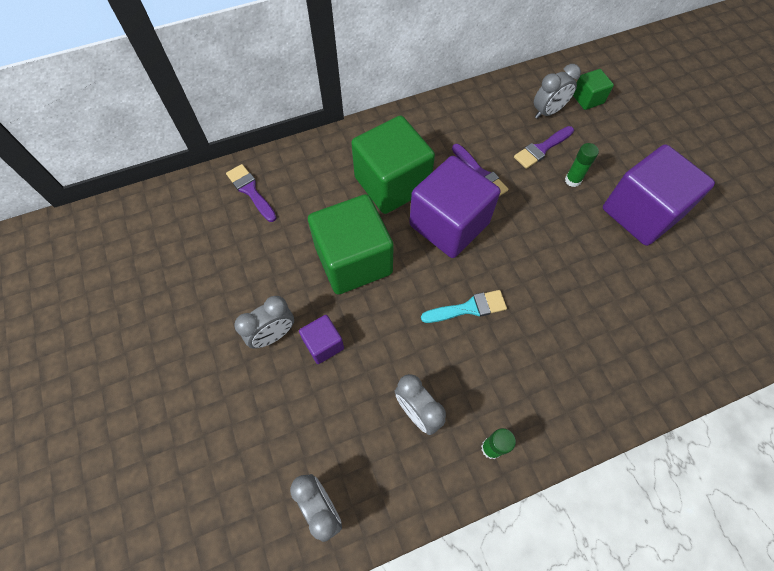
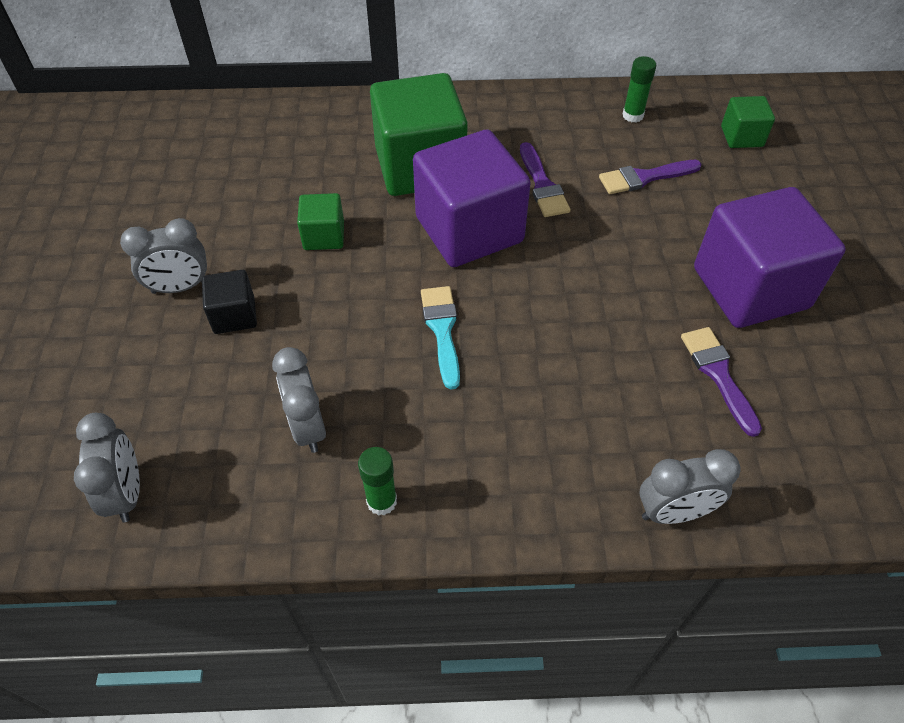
camera: 20 degrees right, 10 degrees down
purple brush [226,164,277,222] -> purple brush moved to [681,327,762,437]
purple cube [299,315,344,364] -> black cube [202,270,257,334]
green cube [308,194,394,295] -> green cube [297,193,344,250], size x0.47
turquoise brush [421,290,507,323] -> turquoise brush turned 105 degrees counterclockwise [421,286,460,390]
grey clock [534,64,581,119] -> grey clock moved to [639,449,741,524]
green glue stick [565,143,599,187] -> green glue stick moved to [622,56,656,122]

